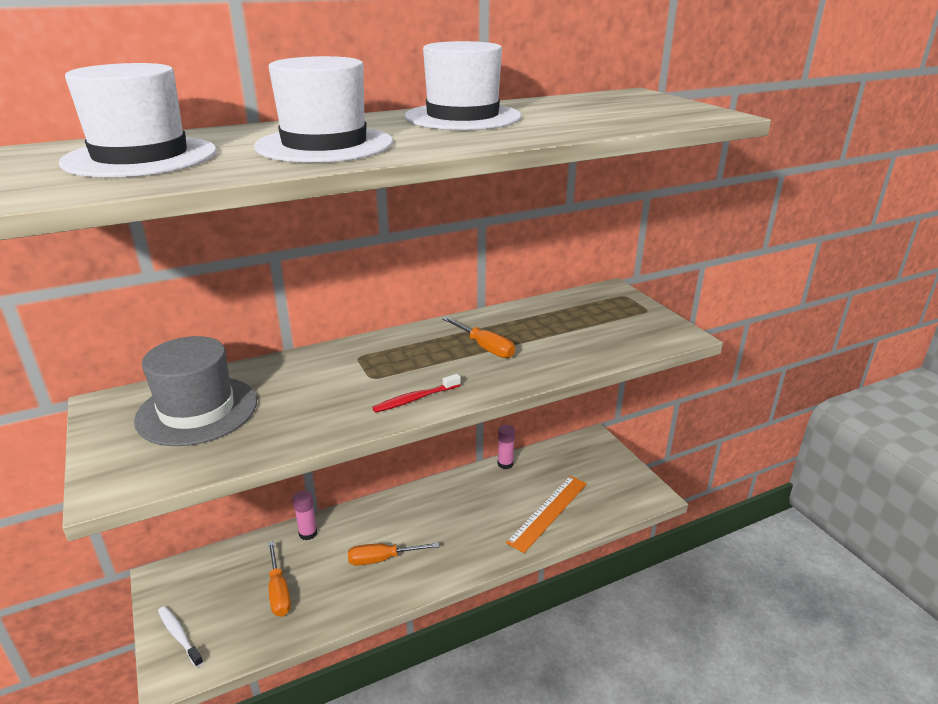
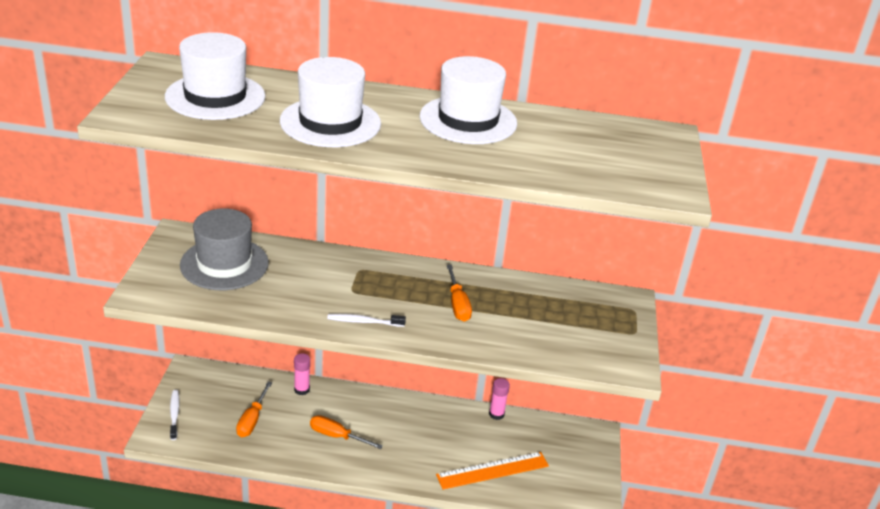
camera: 30 degrees right, 5 degrees up
red toothbrush [372,374,461,413] -> white toothbrush [327,314,406,327]

